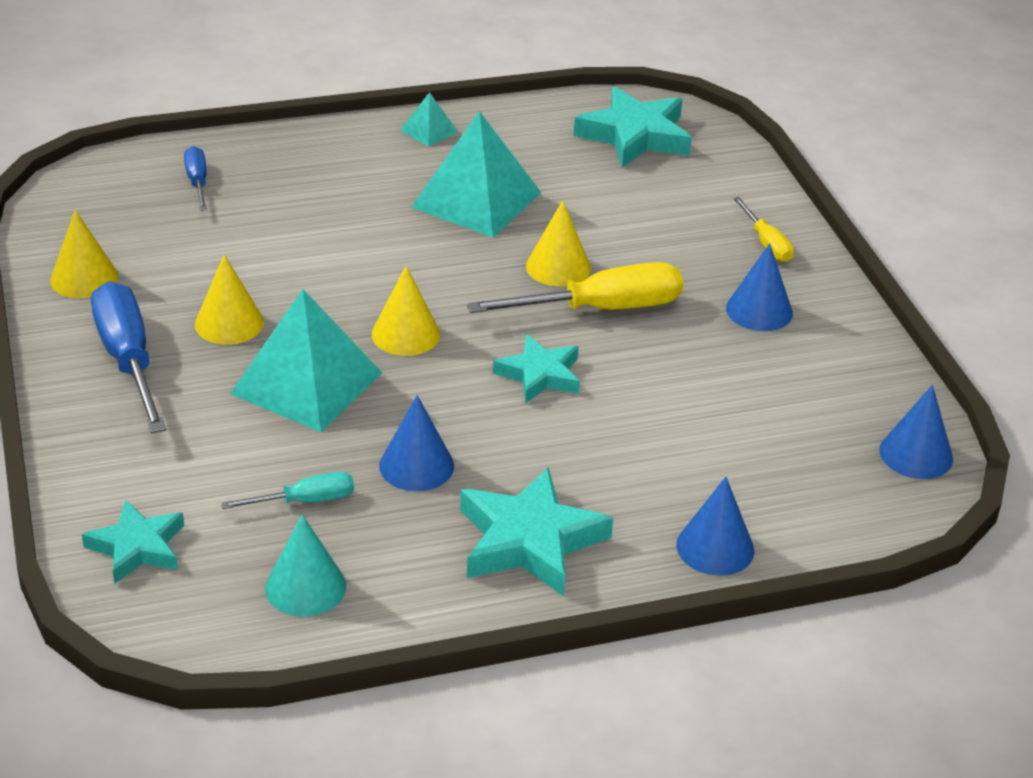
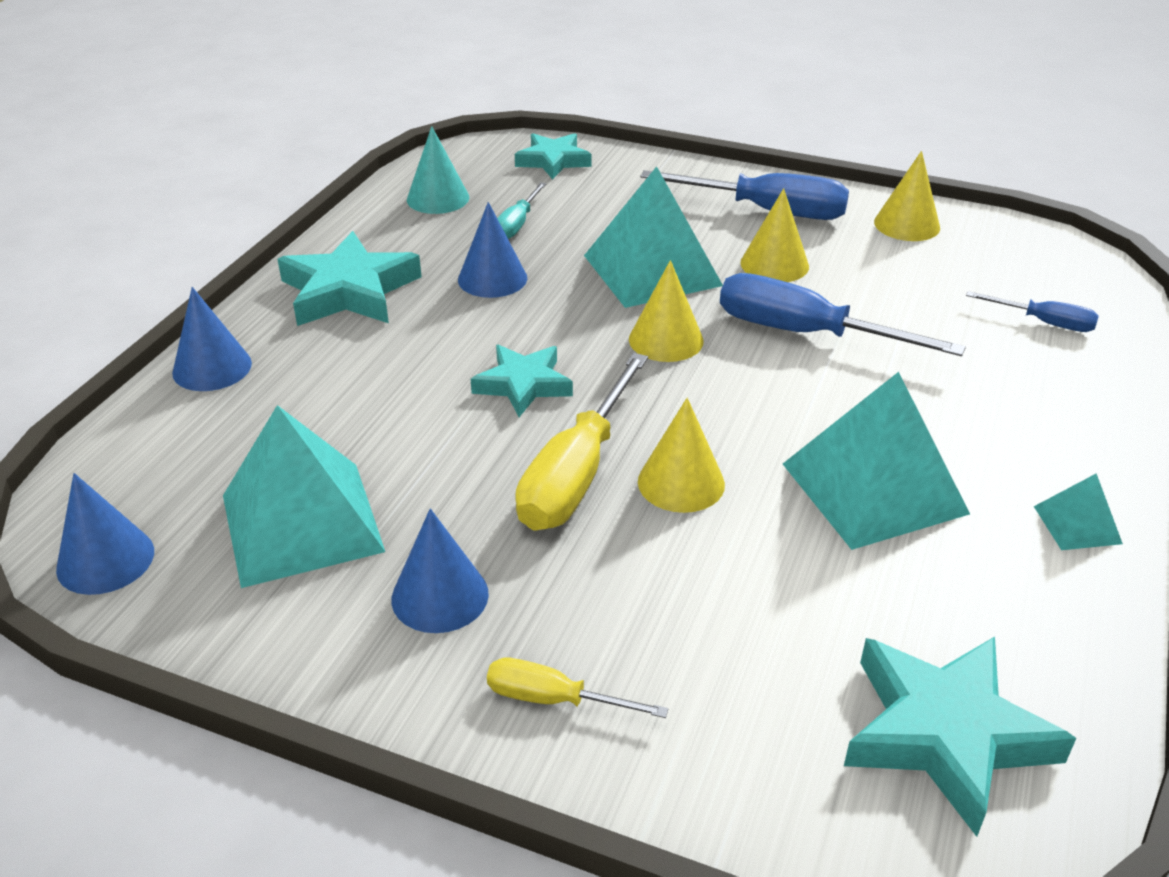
camera: 130 degrees right, 0 degrees up
none -> turquoise pyramid [223,405,385,588]
none -> blue screwdriver [720,273,966,356]

